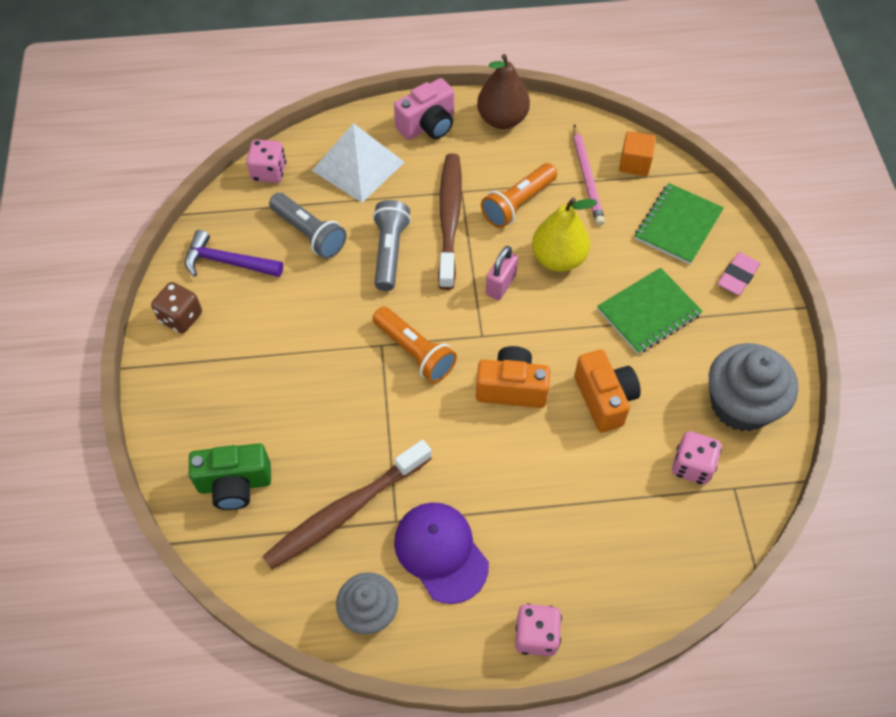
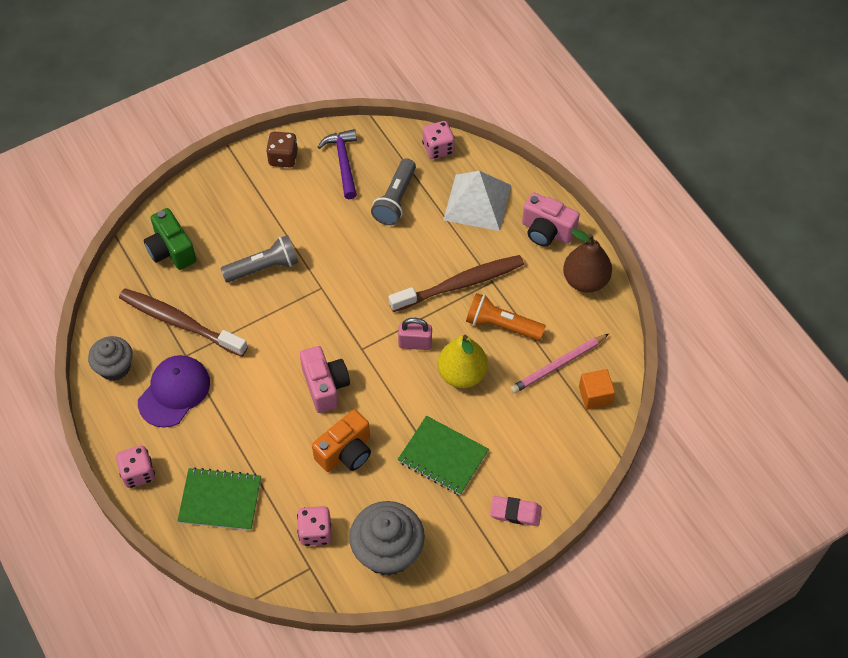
camera: 65 degrees right, 0 degrees up
grey flashlight [373,200,411,291] -> grey flashlight moved to [220,235,299,282]
orange flashlight [373,307,457,383] -> none
orange camera [476,346,550,408] -> pink camera [300,346,350,413]
green notebook [635,183,724,265] -> green notebook moved to [177,467,261,530]

